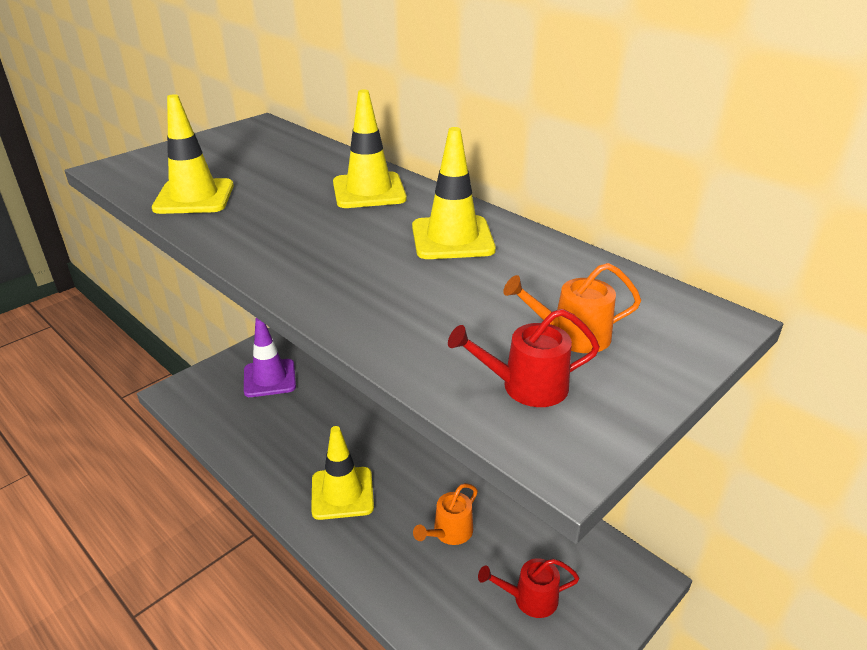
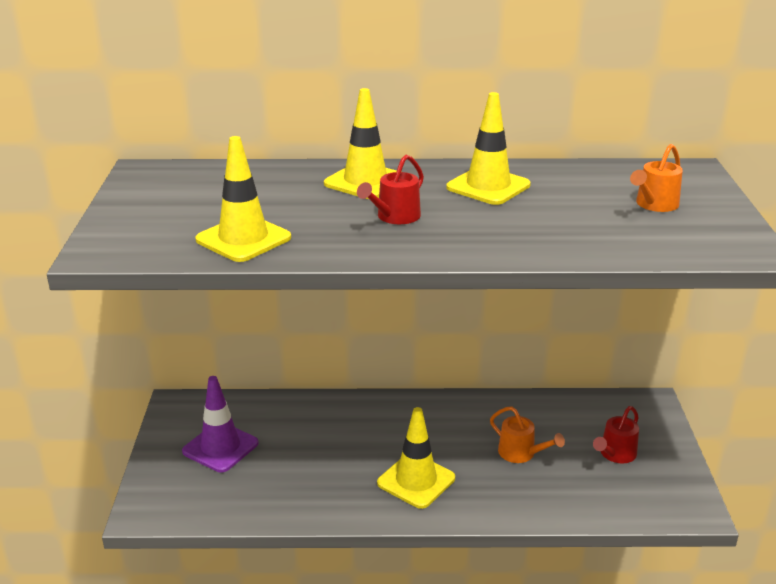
camera: 45 degrees left, 5 degrees down
orange watering can [413,483,478,545] -> orange watering can turned 45 degrees counterclockwise [490,406,565,463]
red watering can [448,309,600,407] -> red watering can moved to [357,155,424,224]

